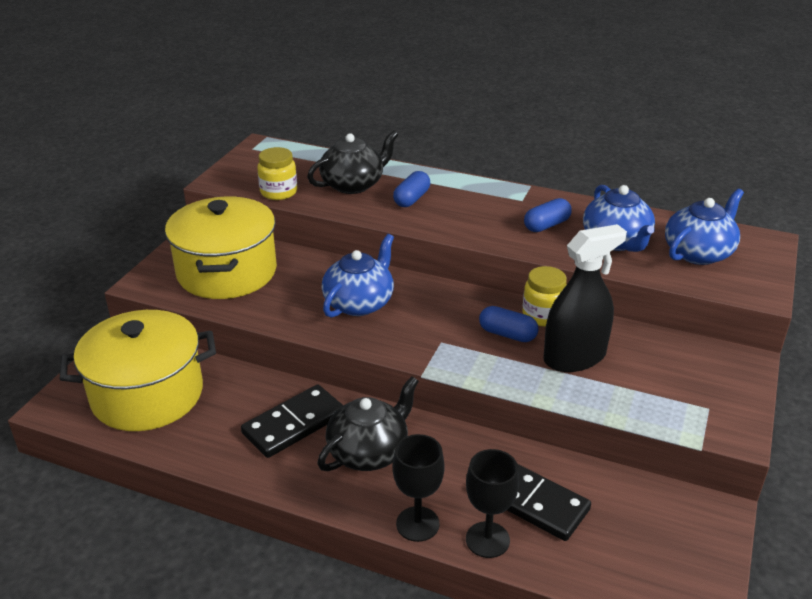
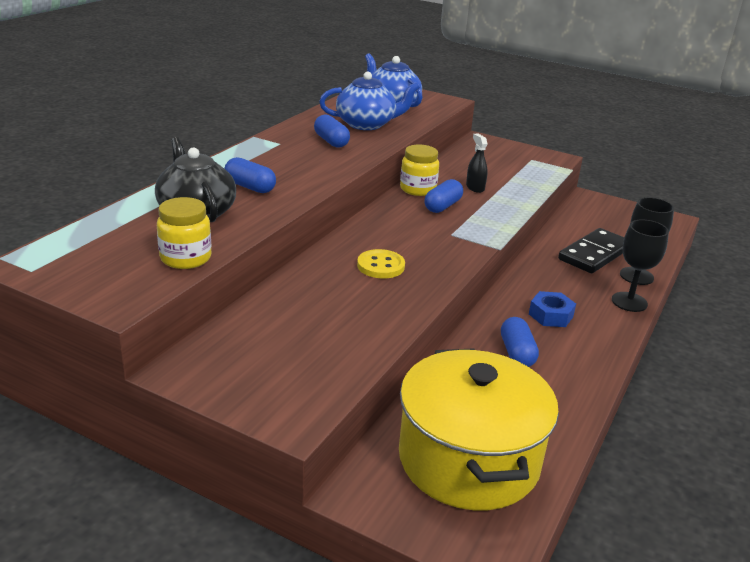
camera: 85 degrees left, 5 degrees down
yellow pot [165,196,277,299] -> none
black domino [241,385,343,458] -> blue capsule [501,317,539,367]
black teapot [317,376,419,471] -> blue nut [529,291,576,327]
blue teapot [322,234,394,318] -> yellow button [357,249,405,278]
black spray bottle [543,224,627,372] -> black spray bottle [466,134,488,193], size x0.46

